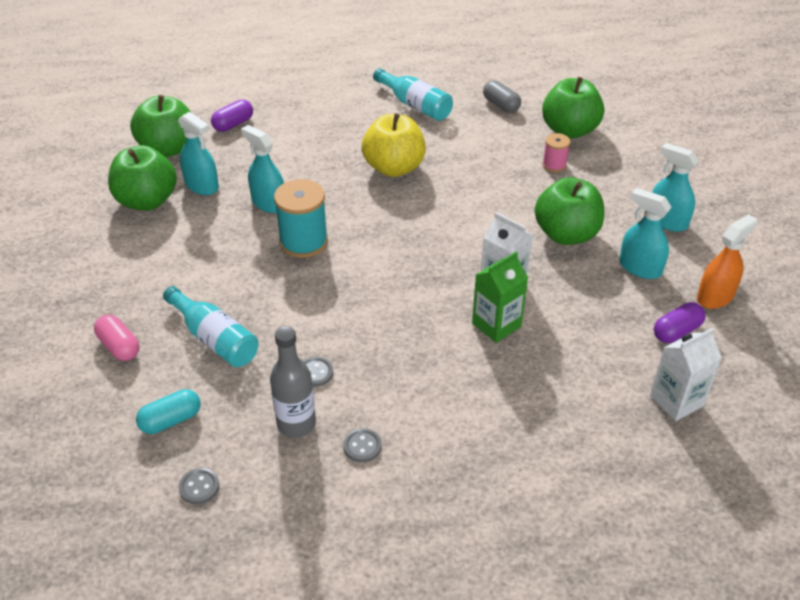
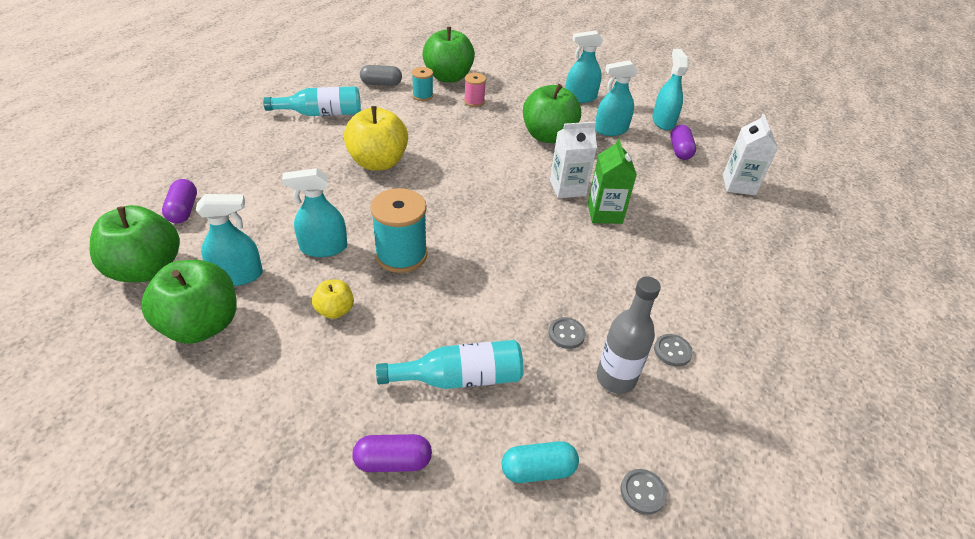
camera: 55 degrees left, 0 degrees up
pink capsule [94,315,139,361] -> purple capsule [352,434,432,472]
turquoise capsule [136,389,201,434] -> turquoise capsule turned 75 degrees clockwise [502,441,579,483]
orange spray bottle [697,215,758,309] -> turquoise spray bottle [652,49,689,130]
none -> yellow apple [312,280,354,319]
none -> turquoise spool [412,67,433,101]

